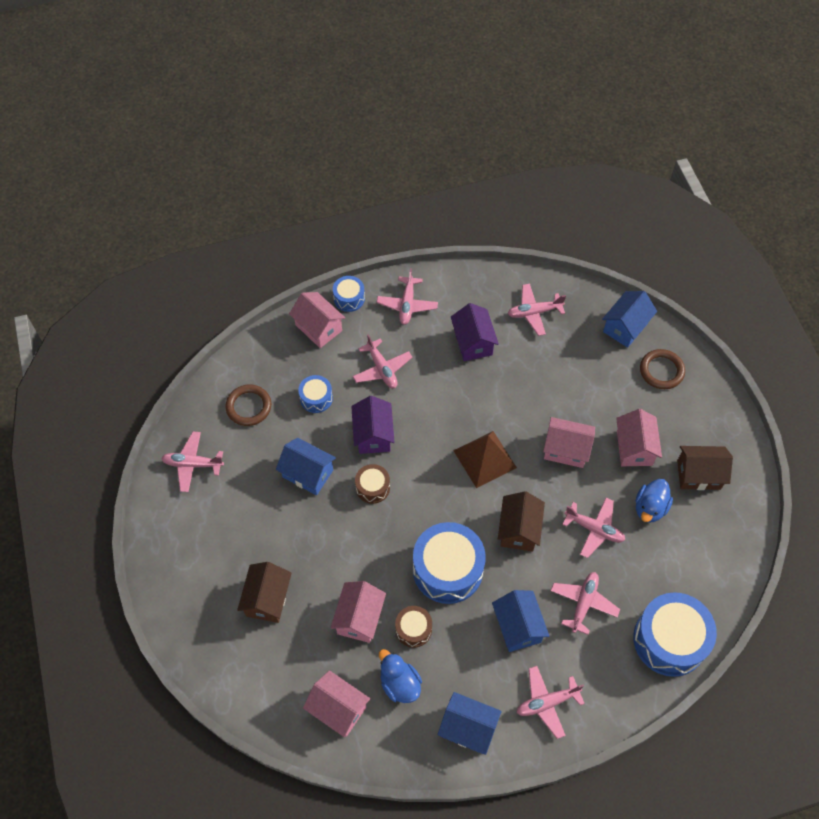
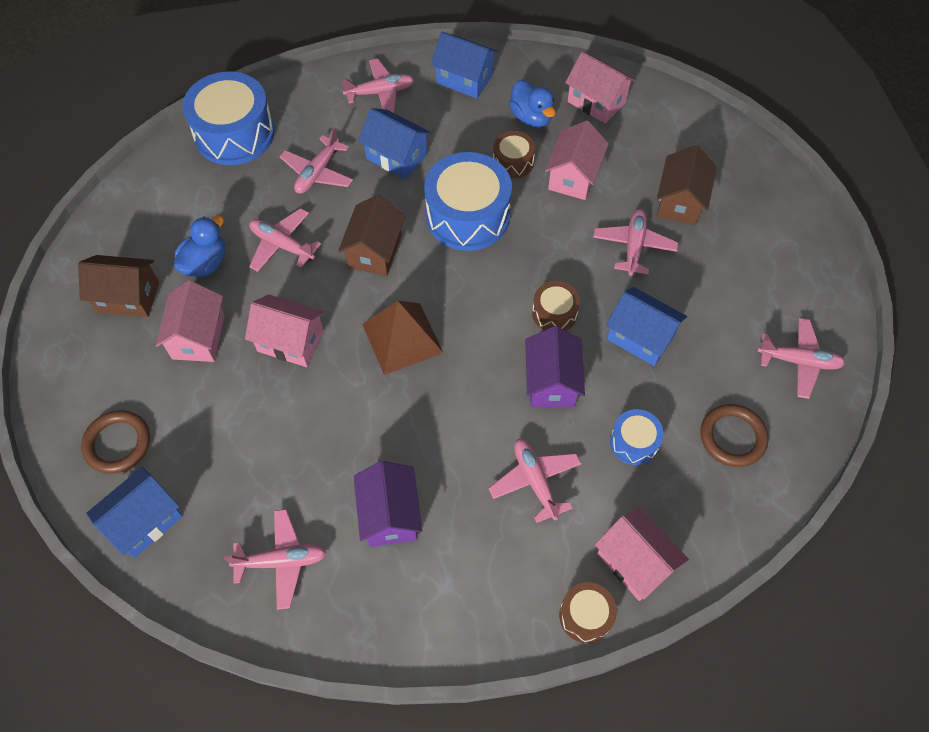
camera: 175 degrees left, 0 degrees up
blue drum [333,276,365,312] -> brown drum [559,582,617,643]
pink plane [376,268,438,325] -> pink plane moved to [593,209,678,276]
blue house [492,590,549,652] -> blue house turned 45 degrees counterclockwise [358,108,431,179]

